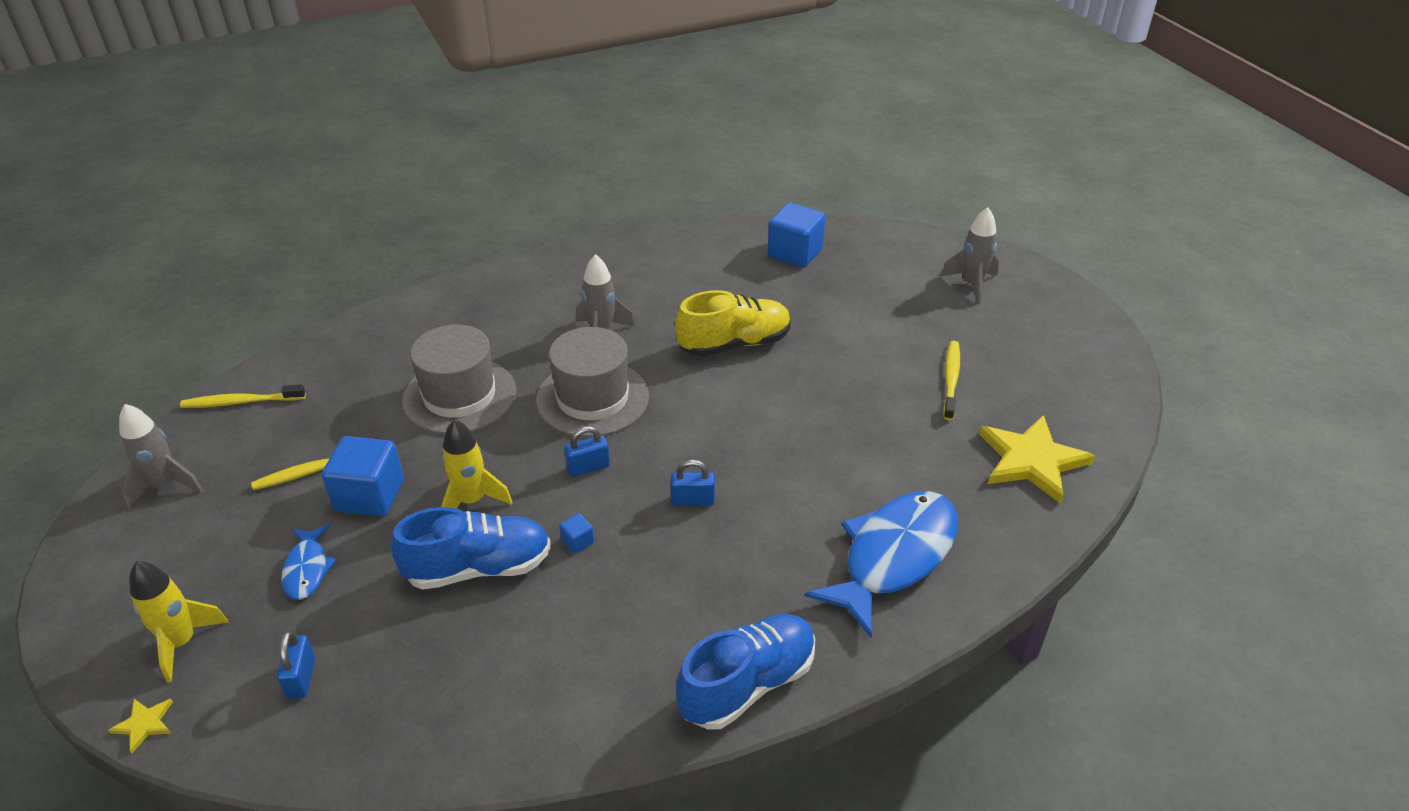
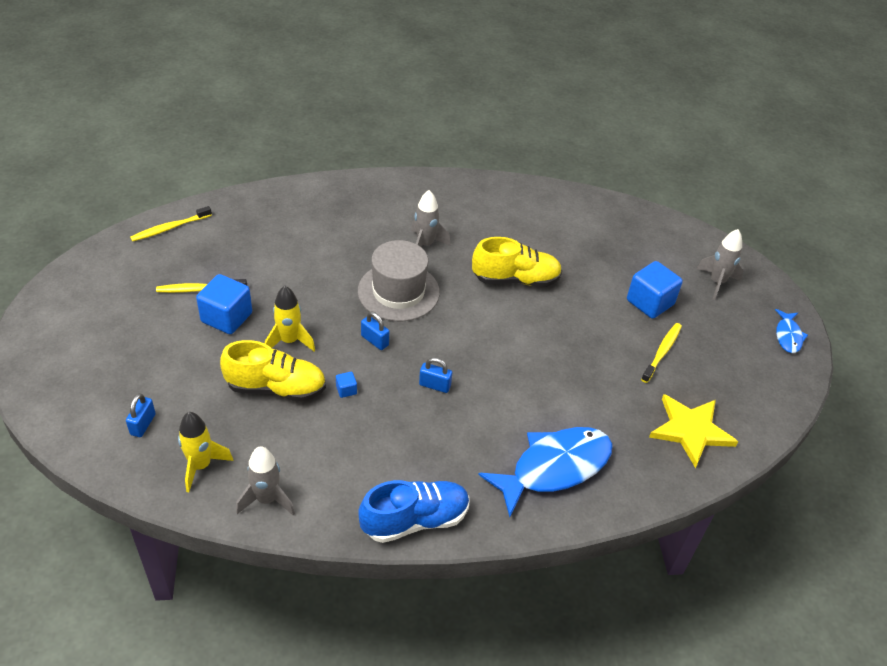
camera: 15 degrees right, 5 degrees up
yellow star [108,699,173,753] -> none
grey rocket [119,404,203,510] -> grey rocket moved to [236,446,295,515]
yellow rocket [130,561,229,683] -> yellow rocket moved to [178,412,233,492]
yellow toothbrush [180,384,306,408] -> yellow toothbrush turned 45 degrees counterclockwise [130,206,212,242]
blue fish [281,525,337,600] -> blue fish moved to [775,309,808,353]
blue shoe [391,507,551,590] -> yellow shoe [220,340,326,401]
grey hat [402,324,516,434] -> none
blue padlock [564,426,610,477] -> blue padlock turned 45 degrees clockwise [361,312,389,350]
blue cube [768,203,826,268] -> blue cube moved to [627,261,683,319]

